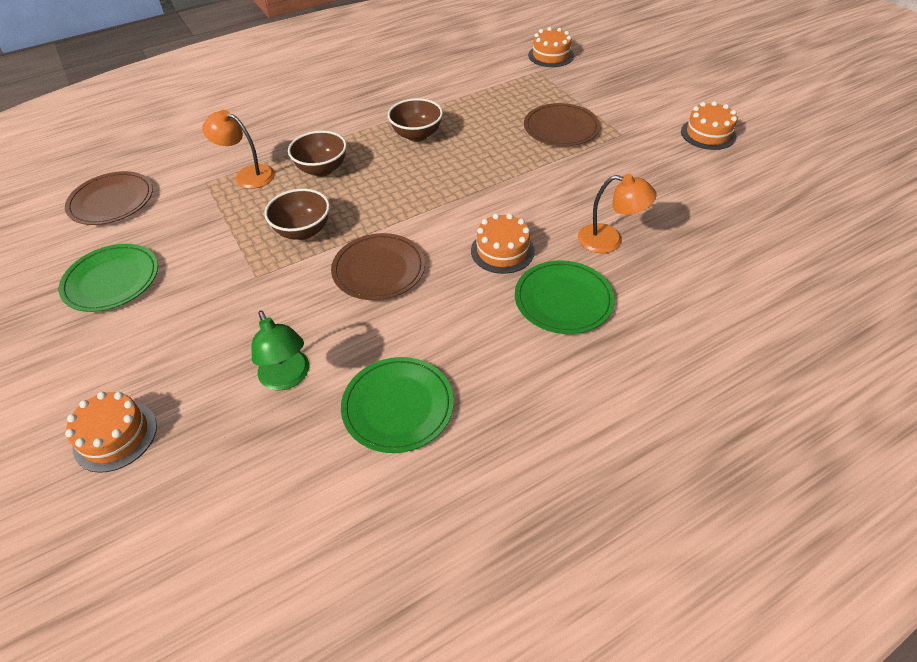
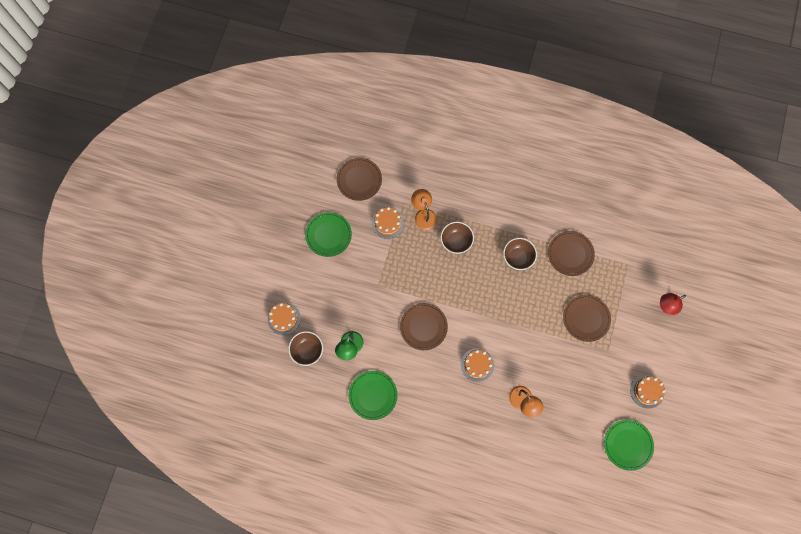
camera: 45 degrees right, 25 degrees up
brown bowl [264,189,330,240] -> brown bowl moved to [288,331,323,366]
green plate [515,261,615,334] -> green plate moved to [604,420,654,471]
orange cake [528,27,574,67] -> orange cake moved to [372,207,404,239]
none -> brown plate [548,231,595,276]
none -> red lamp [660,293,686,315]

